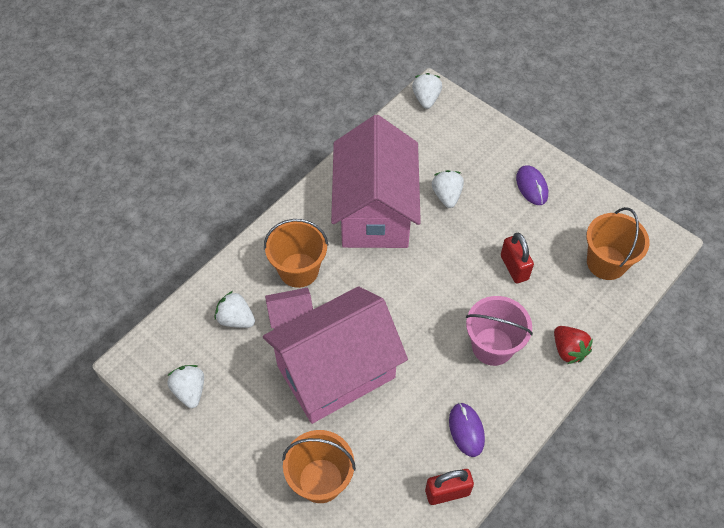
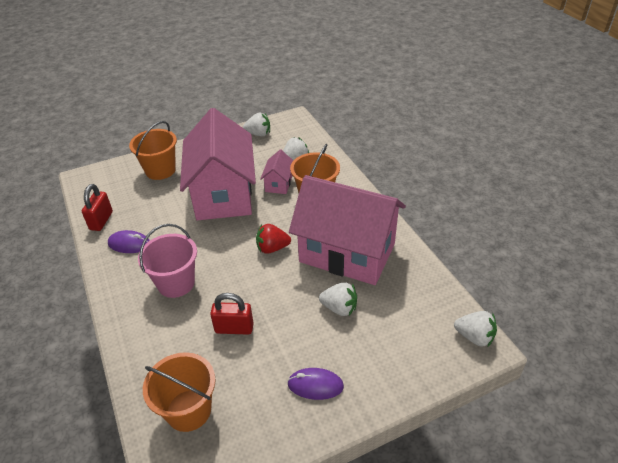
camera: 115 degrees right, 15 degrees down
red strawberry [554,326,593,364] -> red strawberry moved to [256,224,291,254]

